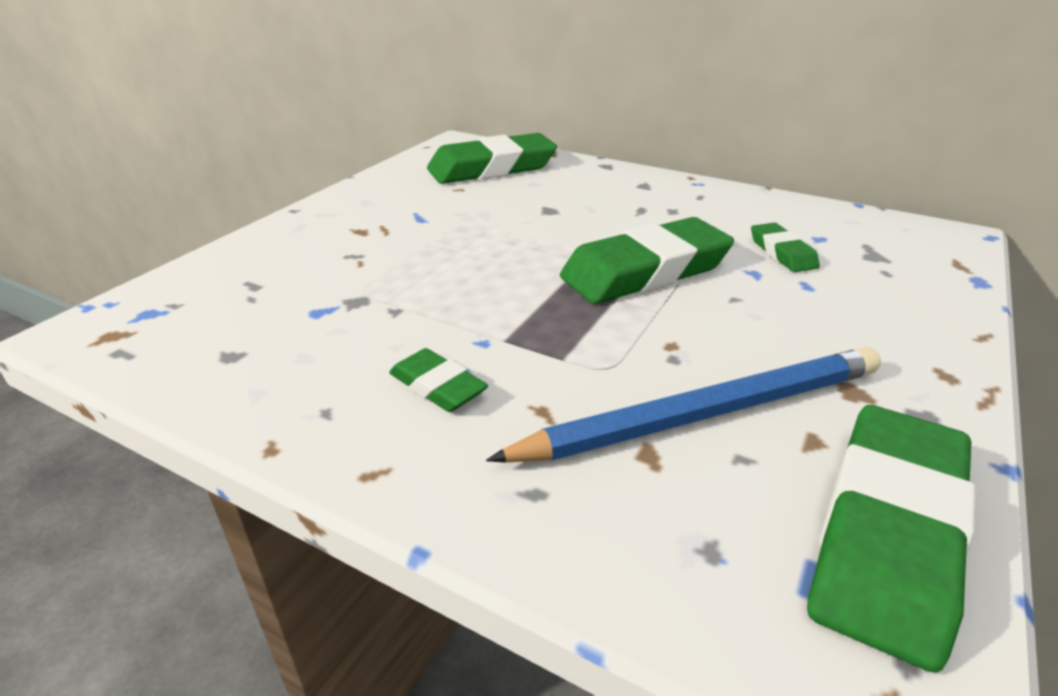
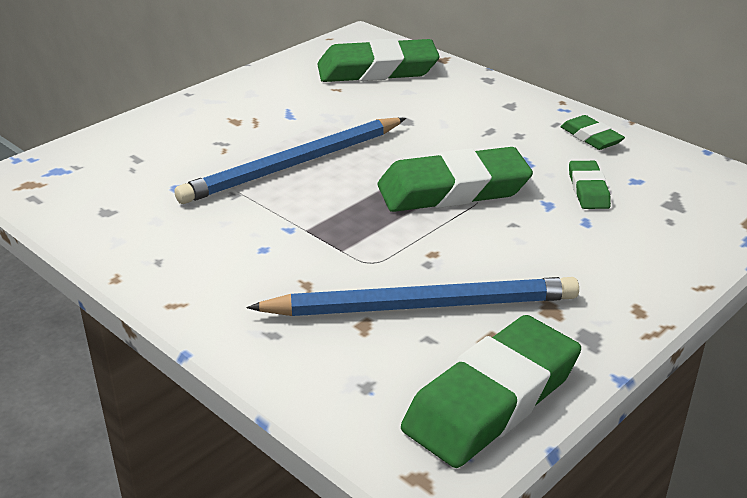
camera: 15 degrees right, 0 degrees up
green eraser [389,348,488,412] -> green eraser moved to [561,115,625,150]
none -> blue pencil [174,118,406,204]

